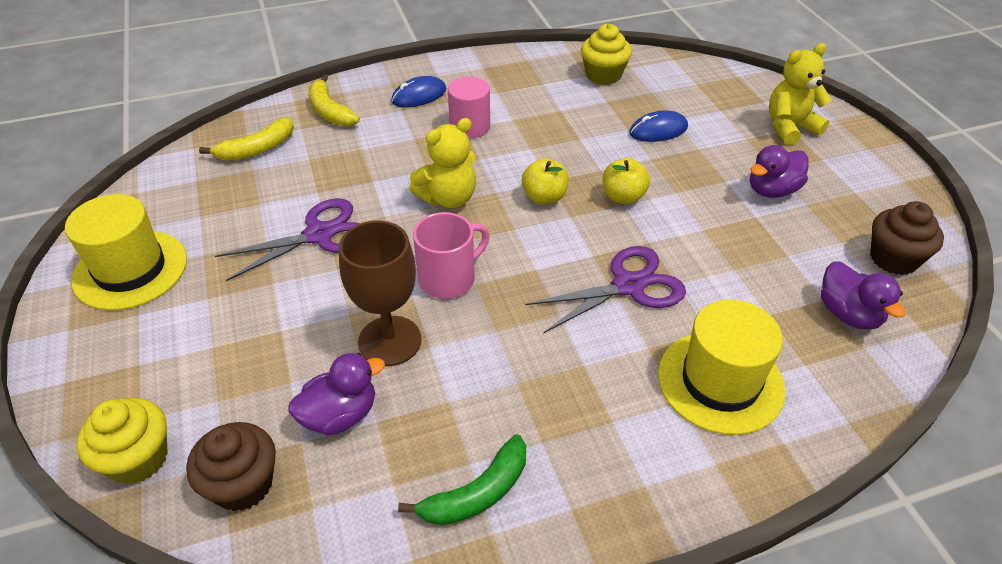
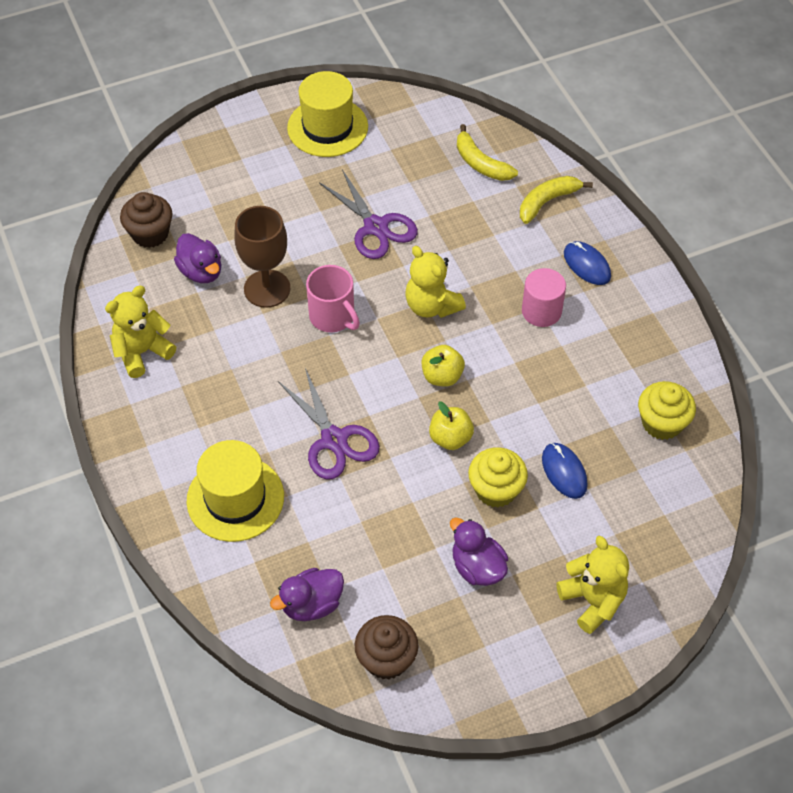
camera: 85 degrees right, 10 degrees up
yellow cupcake [77,398,168,484] -> yellow cupcake moved to [468,447,528,508]
green banana [398,434,526,526] -> yellow teddy bear [105,286,176,378]

